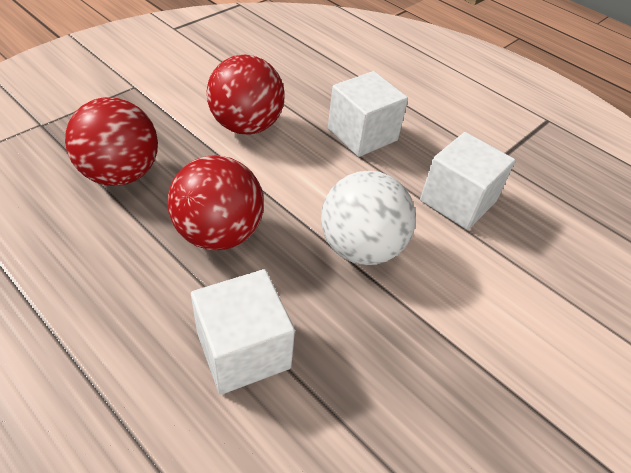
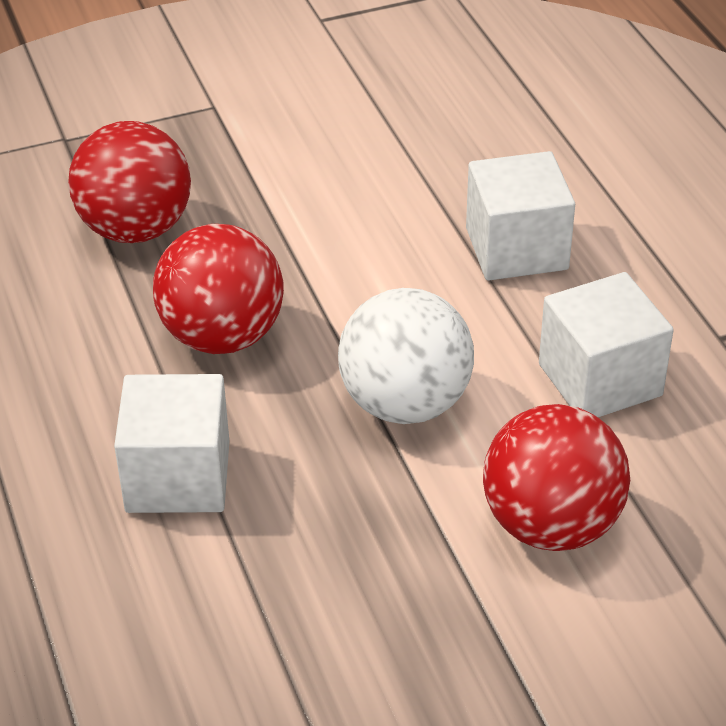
camera: 30 degrees right, 5 degrees down
red ball [207,54,285,134] -> red ball moved to [483,404,630,551]

